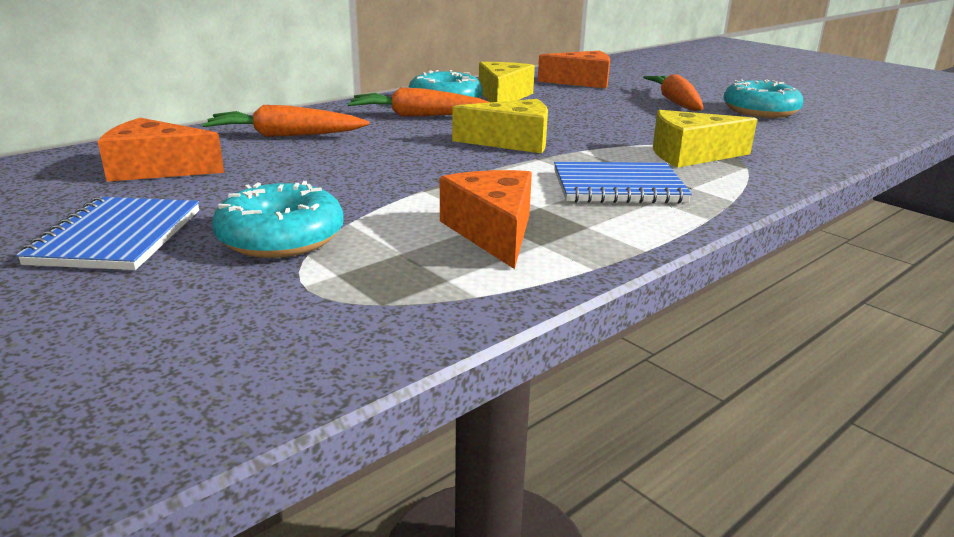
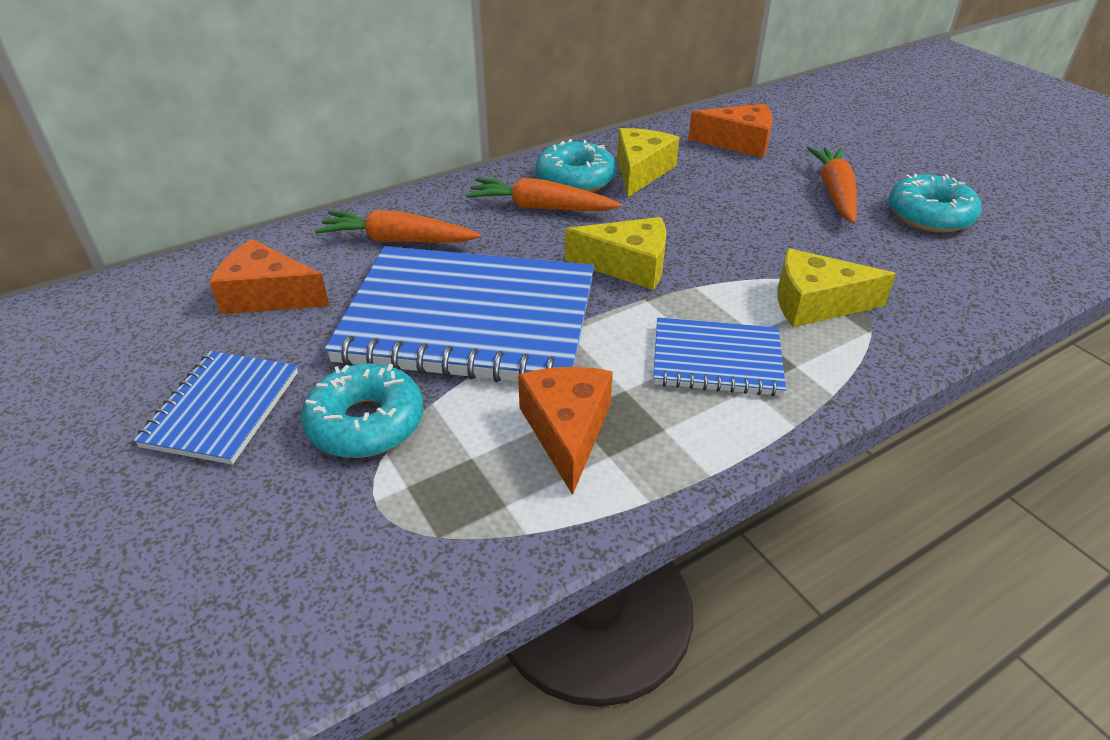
camera: 10 degrees right, 15 degrees up
none -> blue notebook [325,246,594,382]

